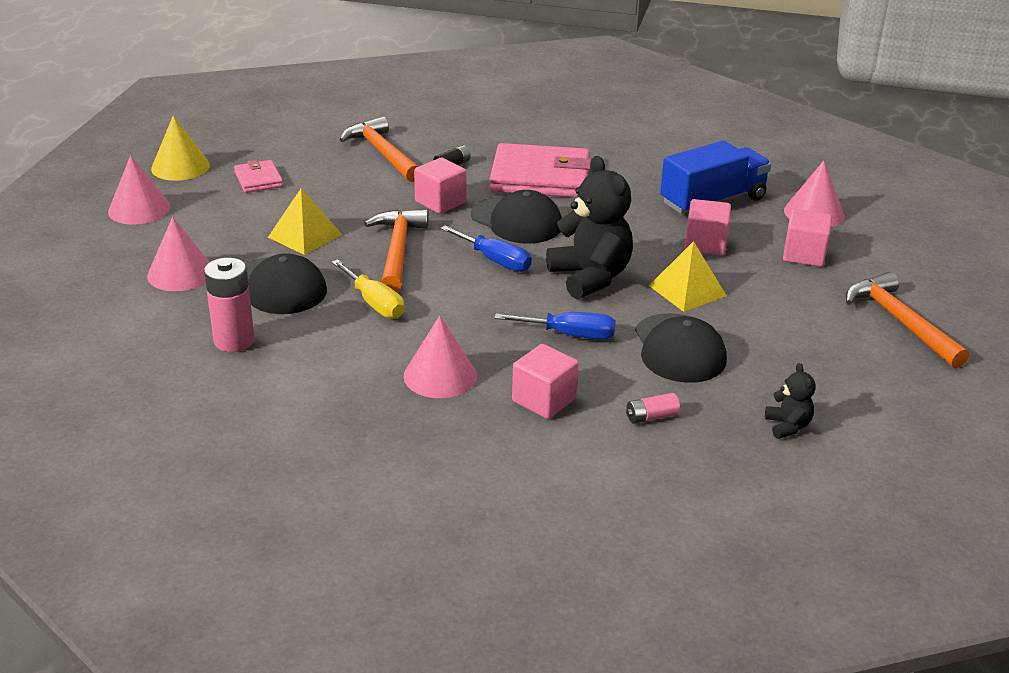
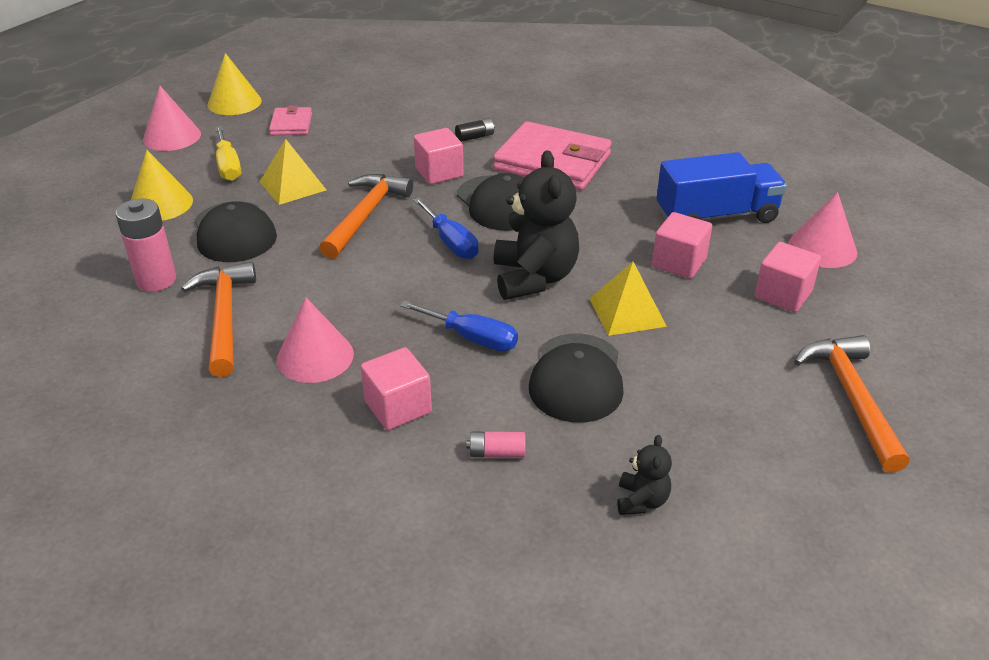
camera: 20 degrees right, 5 degrees up
pink cone [147,217,210,291] -> yellow cone [131,150,193,221]
yellow screwdriver [331,259,404,319] -> yellow screwdriver moved to [215,126,241,181]
orange hammer [340,116,419,182] -> orange hammer moved to [181,262,256,377]

